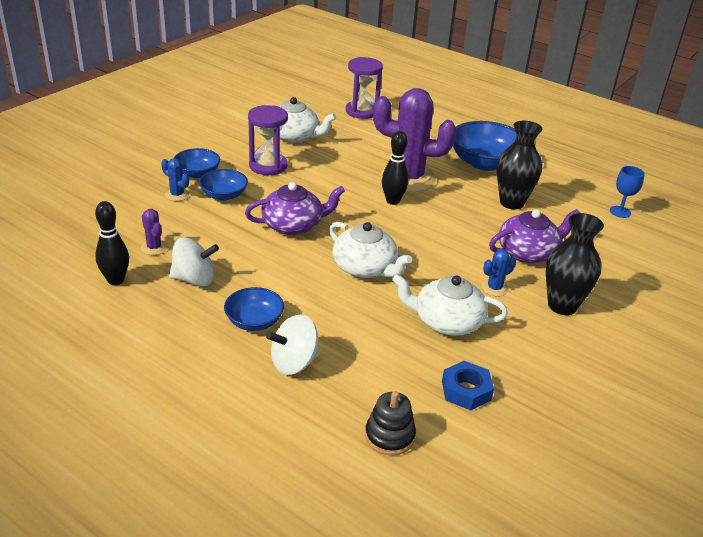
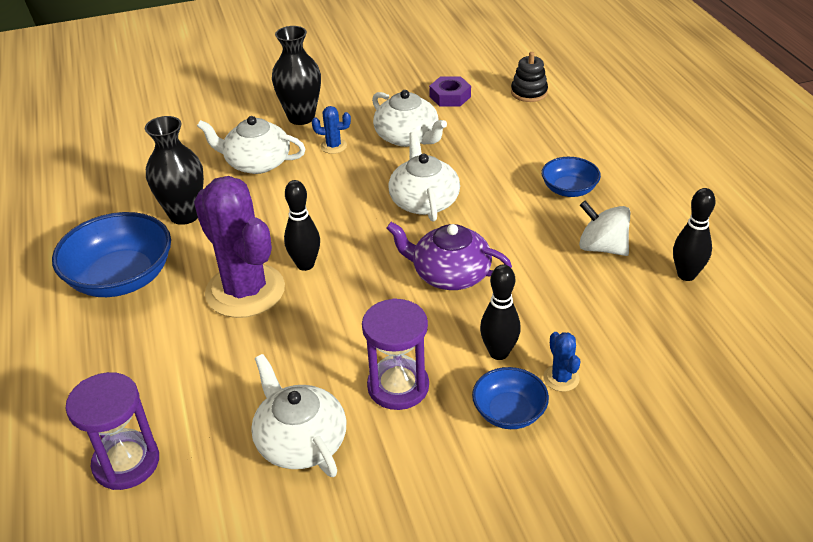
camera: 140 degrees left, 5 degrees up
purple cactus [141,209,168,255] -> none
blue bowl [199,169,248,201] -> black bowling pin [480,265,521,360]
white spinning top [266,314,320,375] -> none
blue nut [442,361,494,410] -> purple nut [429,76,471,107]
purple teapot [489,209,580,263] -> white teapot [197,116,305,174]
blue goblet [610,166,645,218] -> none

